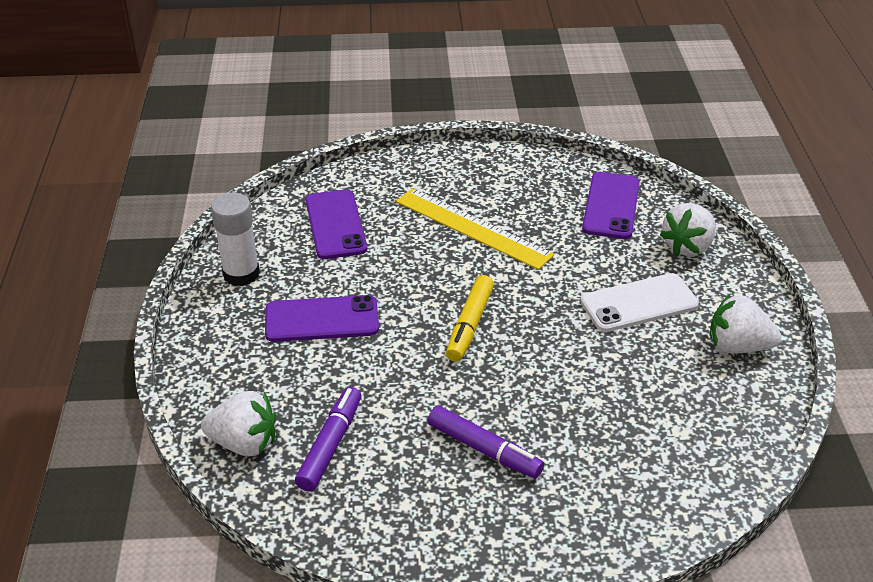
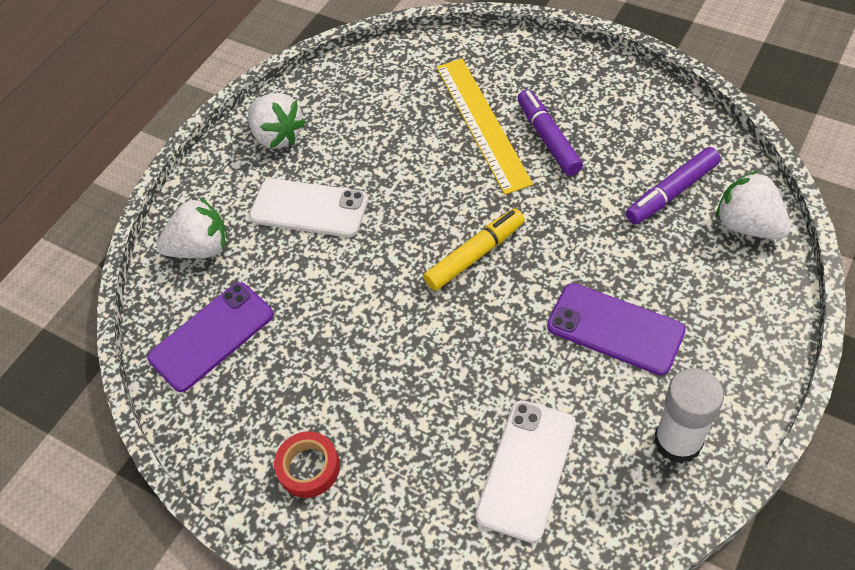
camera: 140 degrees left, 15 degrees up
purple phone [306,189,367,259] -> white phone [475,400,576,543]
yellow ruler [396,188,554,270] -> yellow ruler moved to [436,59,533,195]
none -> red tape [274,431,340,498]

